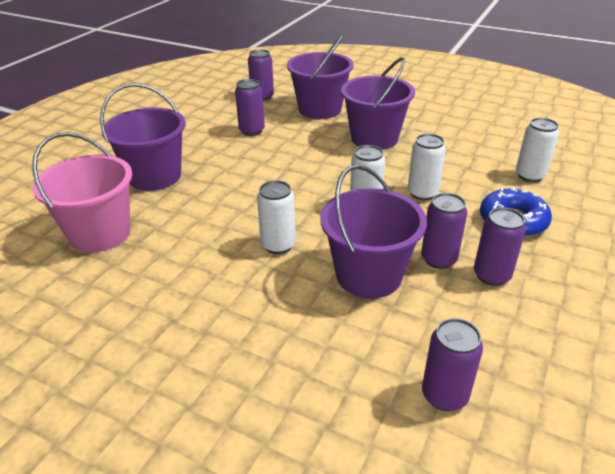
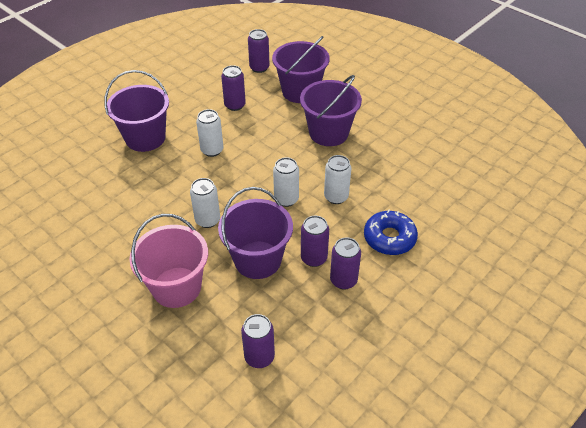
camera: 15 degrees right, 10 degrees up
pink bucket [32,132,132,253] -> pink bucket moved to [129,214,208,308]
white can [516,118,559,182] -> white can moved to [196,109,223,157]

